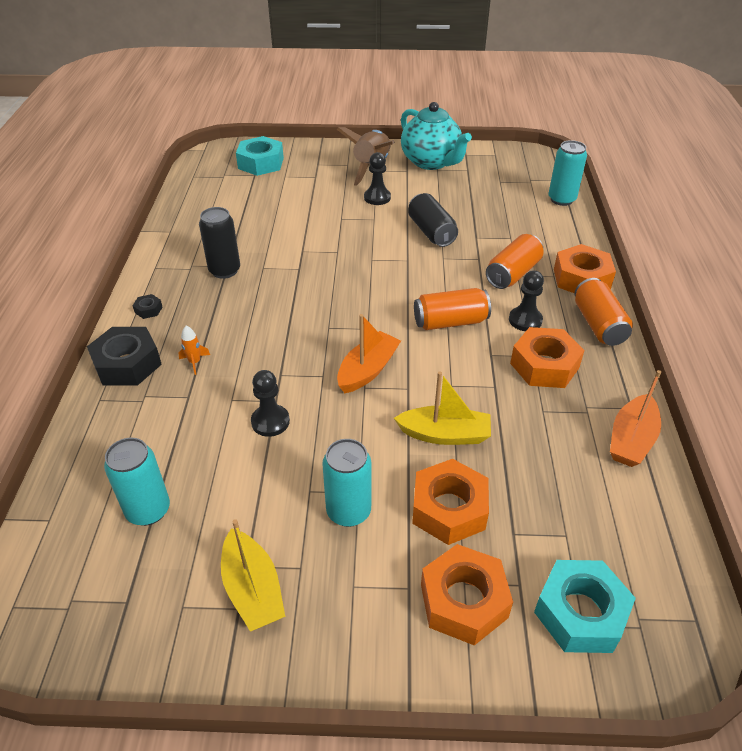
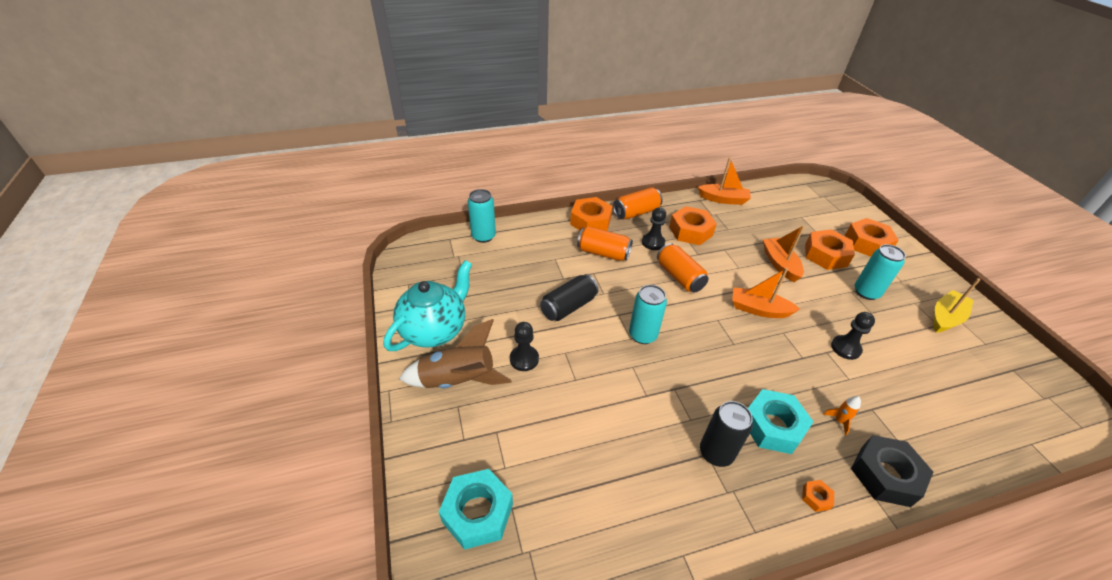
camera: 110 degrees left, 0 degrees up
turquoise can [104,438,170,526] -> turquoise can moved to [629,285,667,344]
black nut [132,294,162,319] -> orange nut [802,480,834,512]
yellow boat [394,371,491,445] -> orange boat [763,226,805,282]
turquoise nut [534,560,636,653] -> turquoise nut moved to [748,389,814,454]

